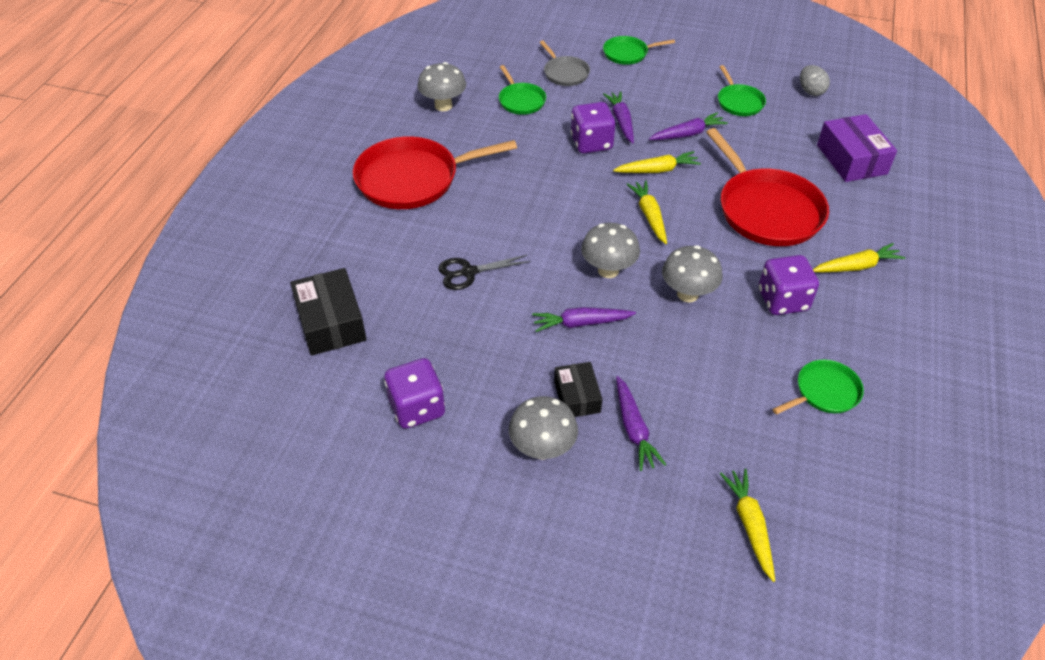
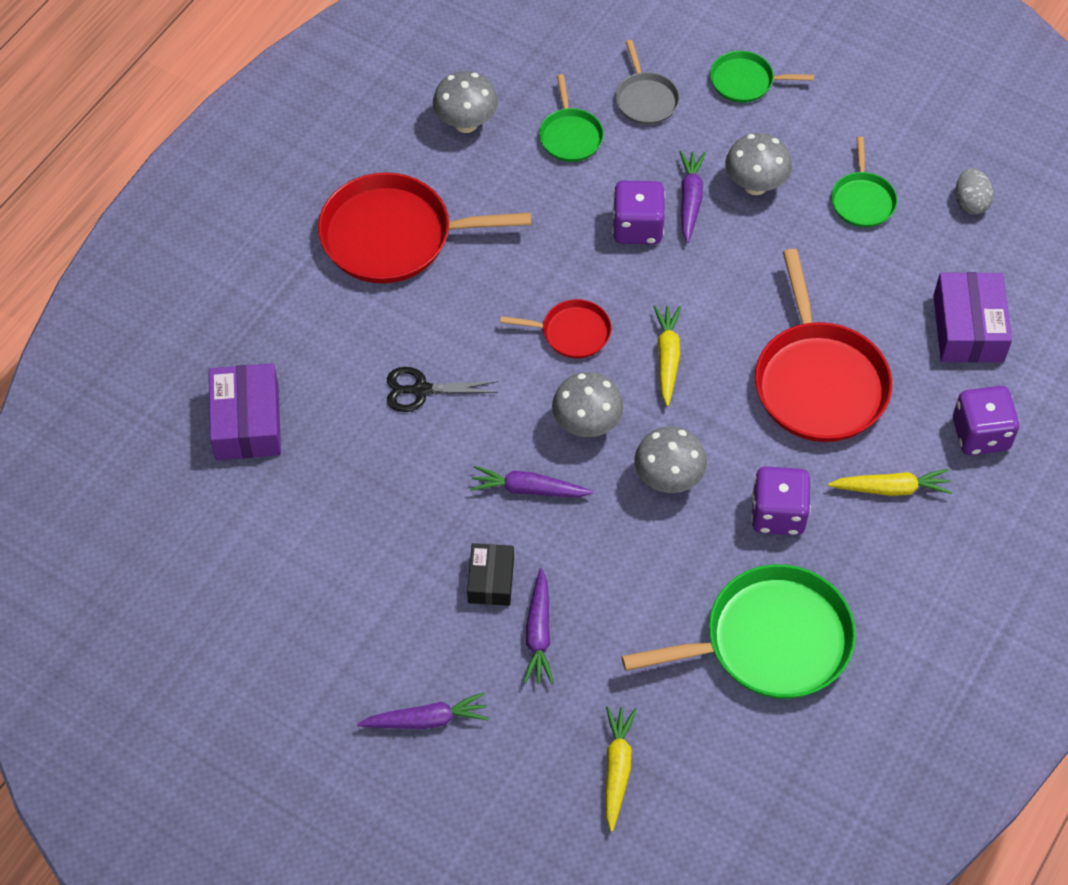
camera: 15 degrees right, 10 degrees up
black box [290,268,367,356] -> purple box [209,363,281,460]
purple dice [384,358,445,429] -> purple dice moved to [953,386,1019,455]
grey mushroom [509,396,578,460] -> grey mushroom moved to [725,133,792,195]
yellow carrot [613,151,701,173] -> none
purple carrot [649,112,728,140] -> purple carrot moved to [357,692,489,729]
green pan [772,360,864,415] -> green pan [621,564,856,699], size x1.96
none -> red pan [500,299,611,358]

